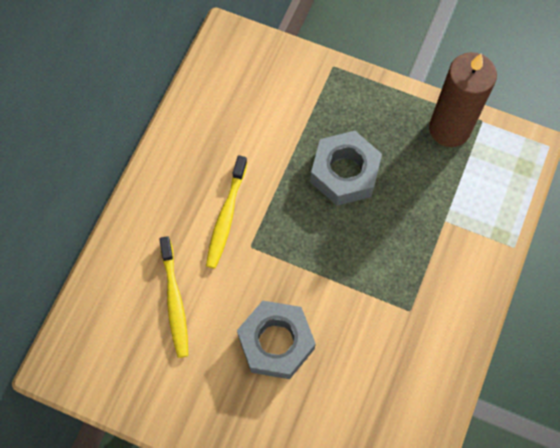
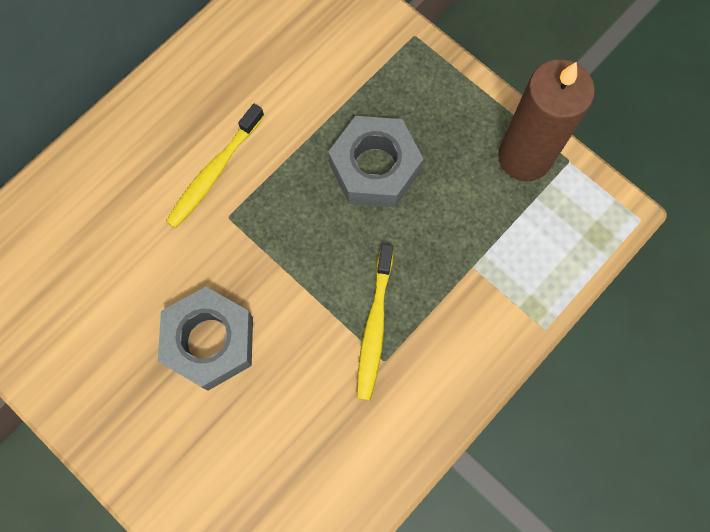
camera: 20 degrees right, 5 degrees up
yellow toothbrush [159,236,188,358] -> yellow toothbrush moved to [357,244,393,401]

